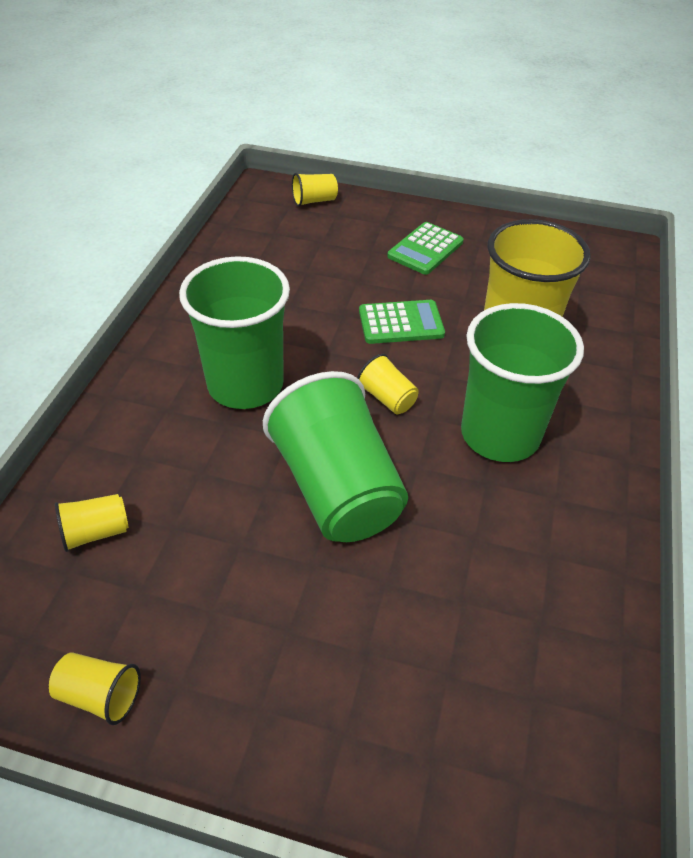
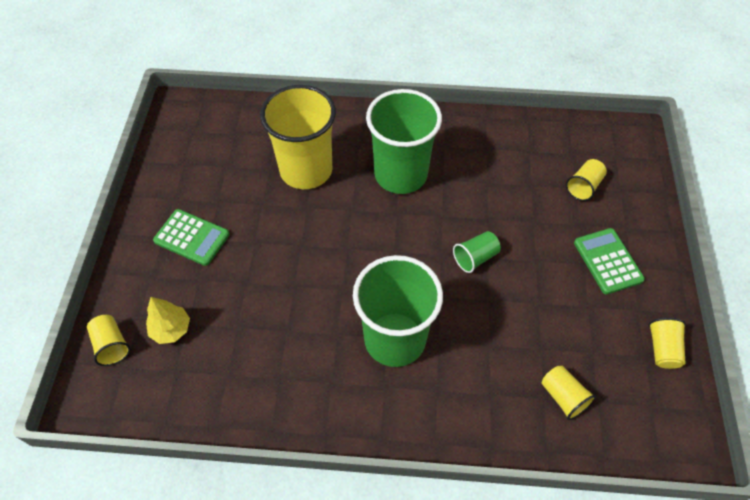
camera: 100 degrees left, 10 degrees up
green cup [263,371,408,542] -> green cup [453,231,501,273], size x0.43
yellow cup [357,354,419,414] -> yellow cup moved to [566,159,607,201]
green calculator [359,300,445,344] -> green calculator moved to [574,228,645,295]
none -> yellow tree [146,297,190,344]

